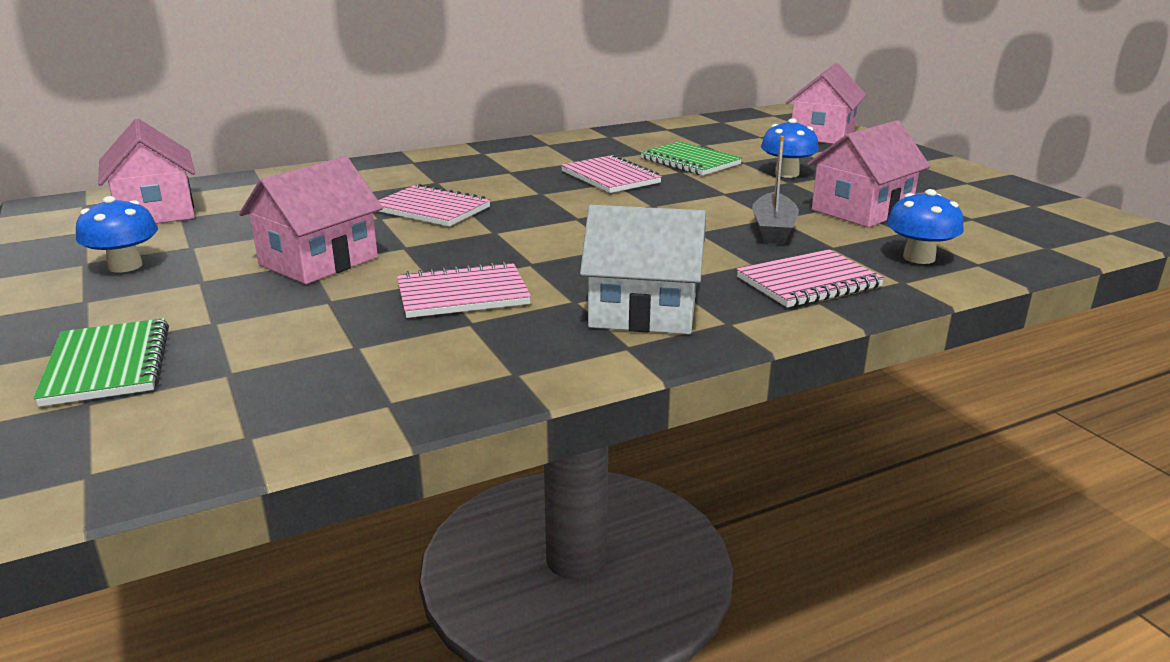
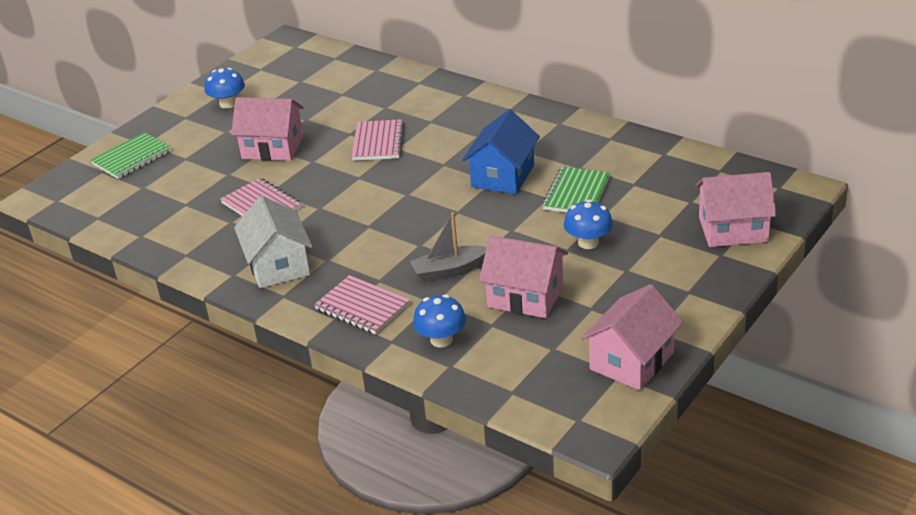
camera: 65 degrees right, 10 degrees up
pink house [98,119,195,224] -> pink house moved to [581,284,683,390]
pink notebook [561,155,662,193] -> blue house [462,109,540,194]

